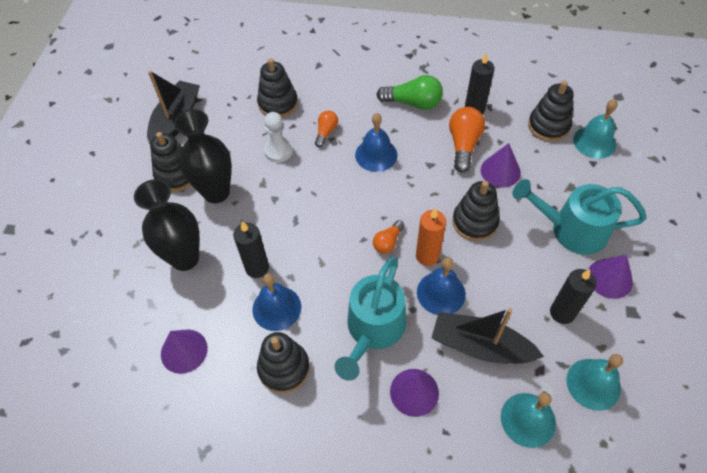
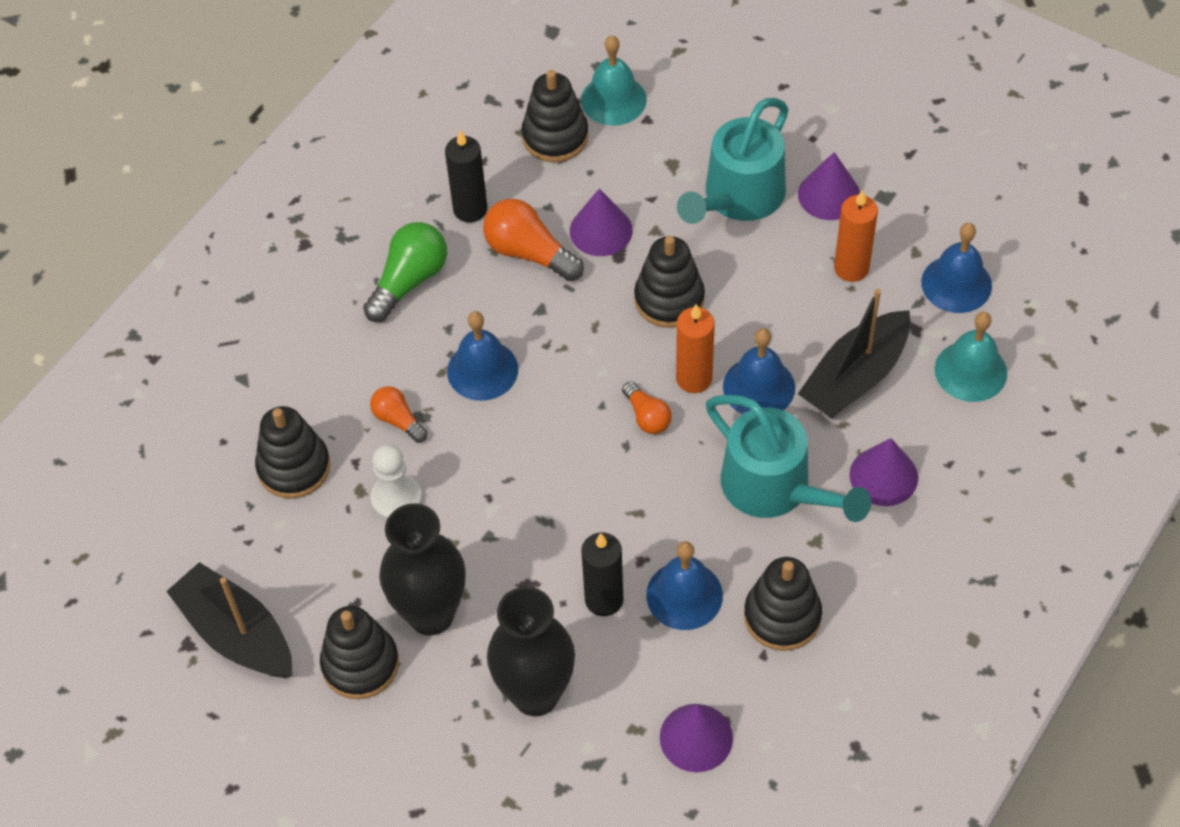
camera: 65 degrees left, 0 degrees up
black candle [550,269,597,324] -> orange candle [834,190,878,282]
turquoise bell [566,354,623,411] -> blue bell [921,223,992,313]

